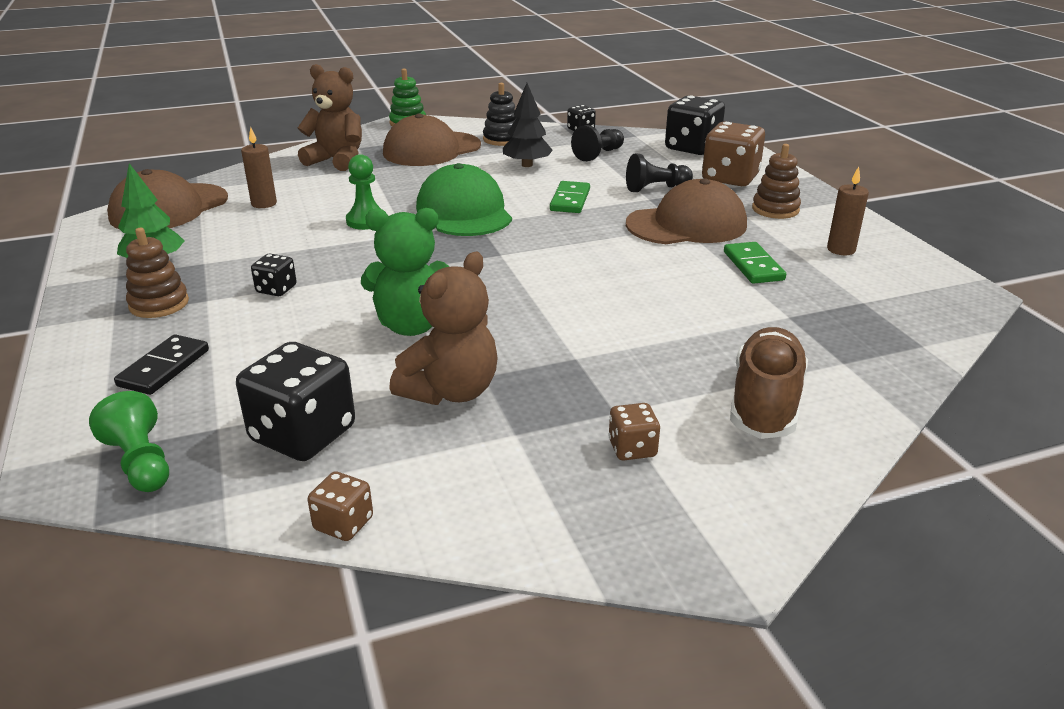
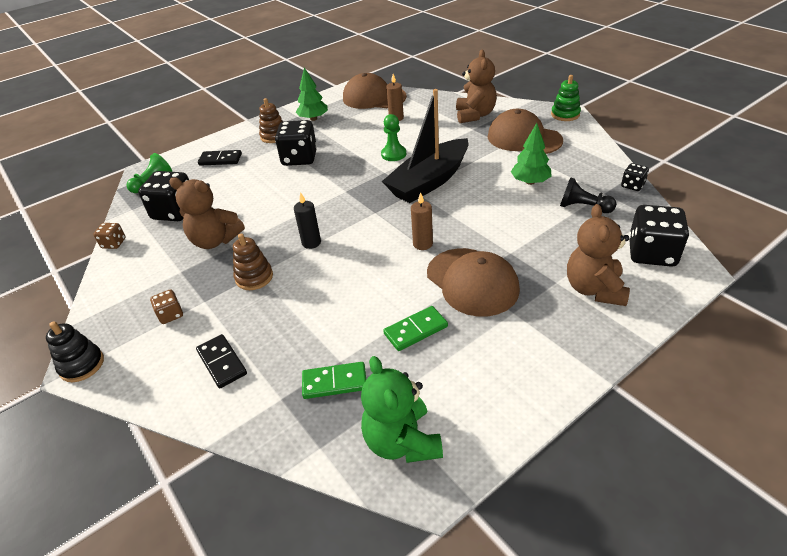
camera: 75 degrees right, 10 degrees up
black dice [251,254,297,296] -> black dice [275,120,317,166], size x1.99
green teddy bear [361,208,450,336] -> green teddy bear moved to [361,356,443,463]
green cap [416,163,512,236] -> black boat [382,89,468,203]
black stacking toy [483,83,517,146] -> black stacking toy moved to [46,321,104,382]
black tree [503,83,553,167] -> green tree [511,123,552,185]
green domino [550,181,590,213] -> green domino moved to [302,362,366,399]
black pawn [626,153,693,192] -> none
brown dice [702,122,765,186] -> brown teddy bear [567,204,630,306]
brown shoe [730,327,808,439] -> black domino [196,334,247,388]
brown stacking toy [752,144,801,219] -> brown stacking toy moved to [233,234,273,290]
brown candle [827,167,869,255] -> brown candle moved to [411,192,433,250]
none -> black candle [294,192,321,249]

